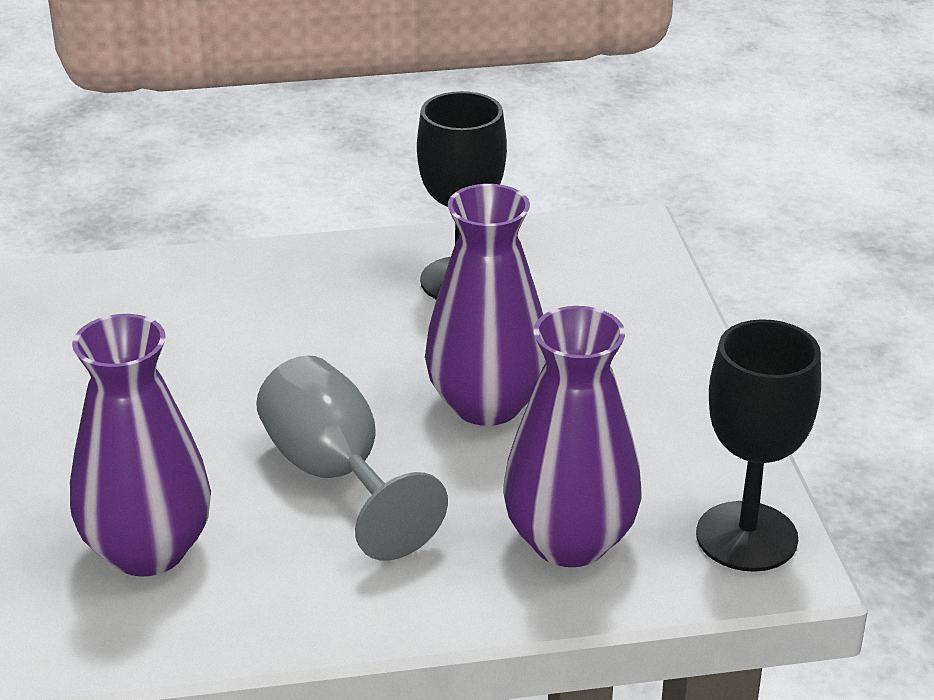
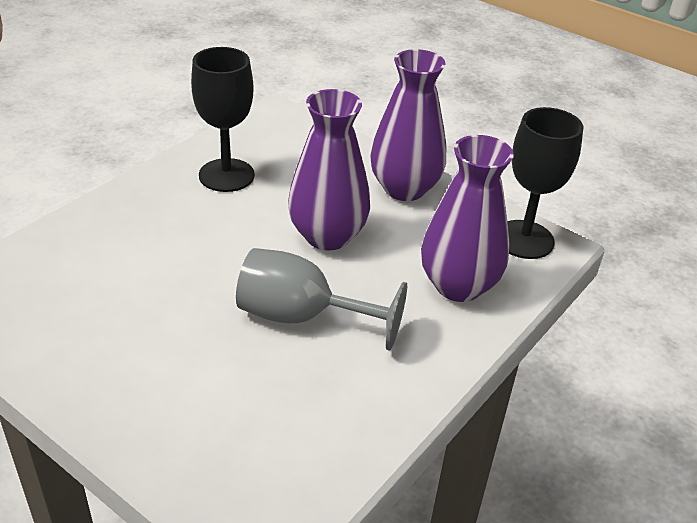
camera: 45 degrees left, 5 degrees up
purple vase [70,314,211,576] -> purple vase moved to [370,49,446,201]

